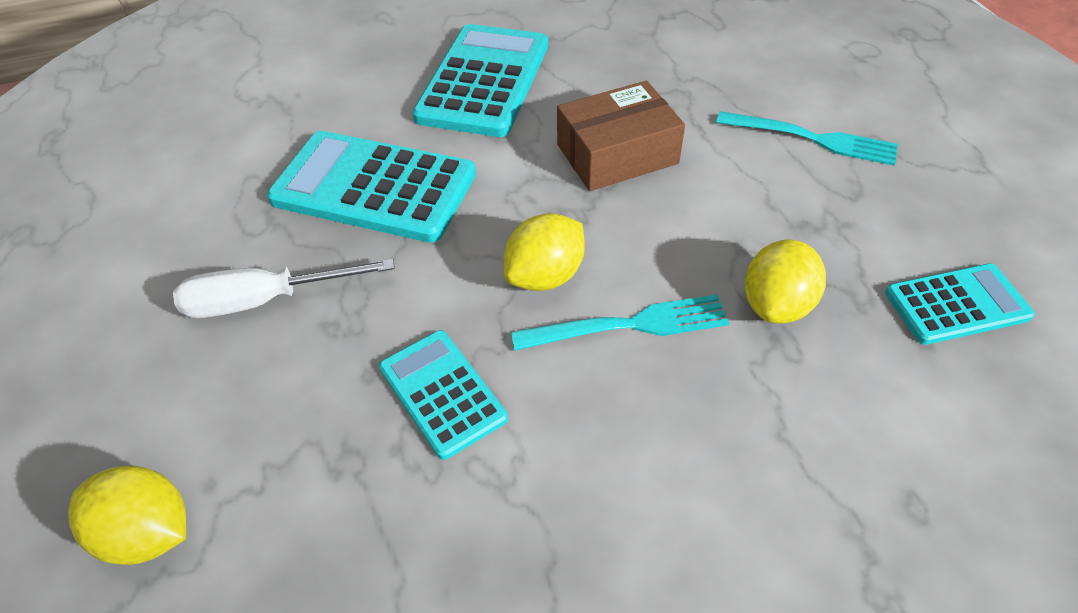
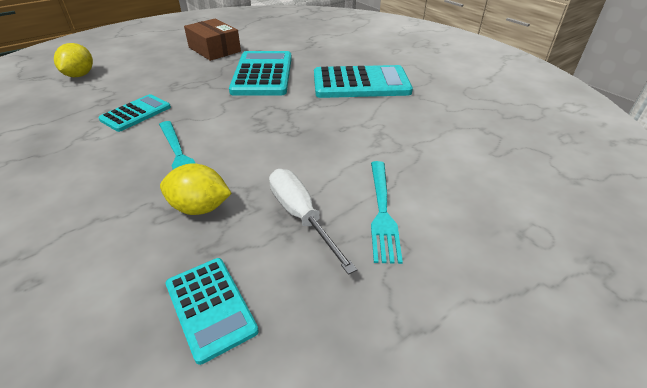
camera: 70 degrees right, 10 degrees down
white screwdriver [173,259,395,318] -> white screwdriver moved to [269,169,357,275]
yellow lemon [504,213,585,291] -> none
brown box [557,81,685,191] -> brown box moved to [184,19,241,61]

